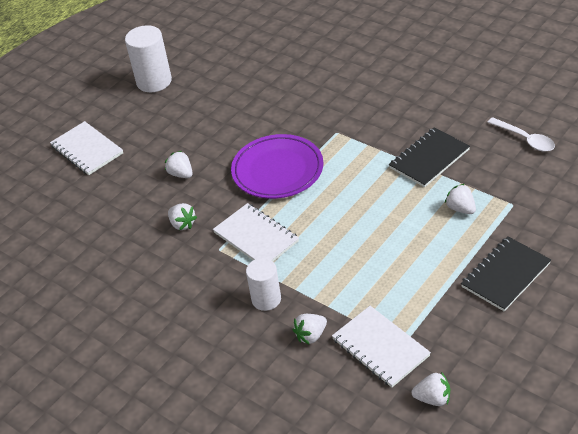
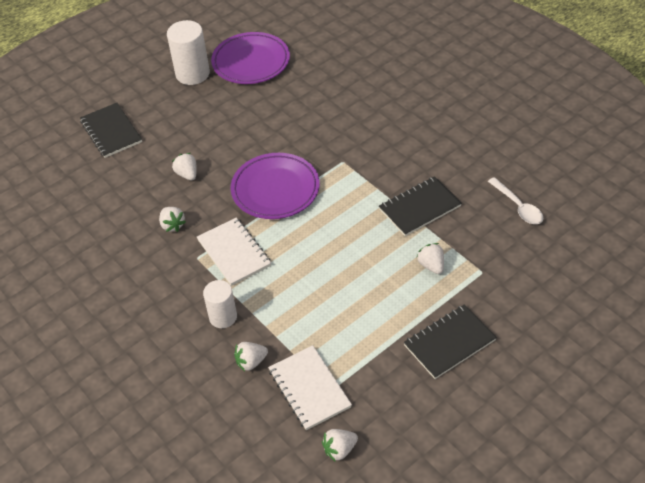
camera: 10 degrees right, 5 degrees up
white notebook [50,121,123,175] -> black notebook [80,103,142,158]
white strawberry [411,372,450,406] -> white strawberry turned 135 degrees clockwise [322,429,358,462]
none -> purple plate [211,32,290,84]

